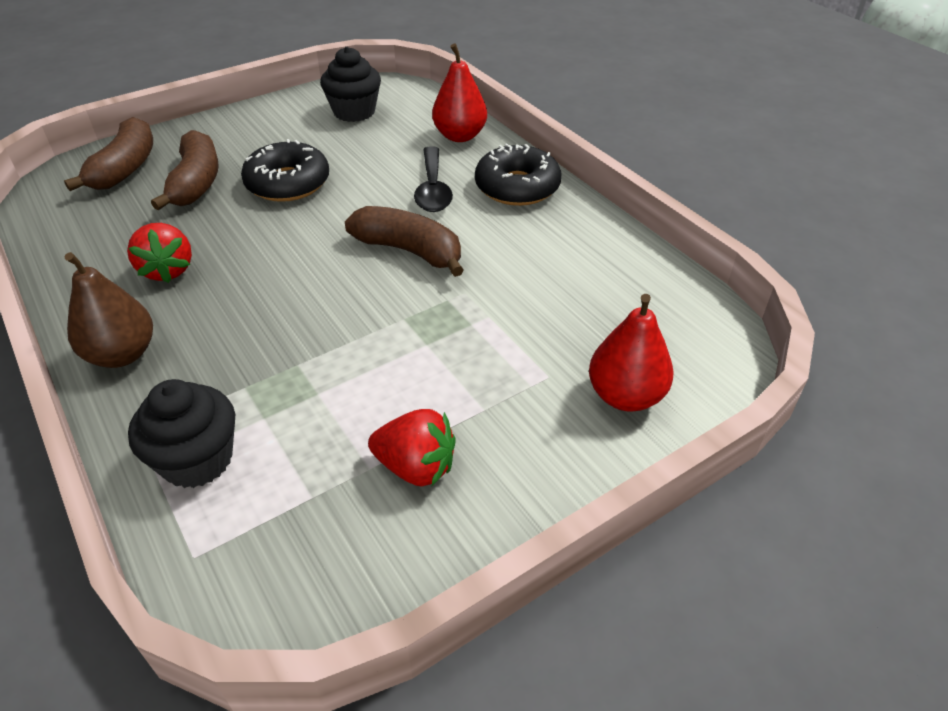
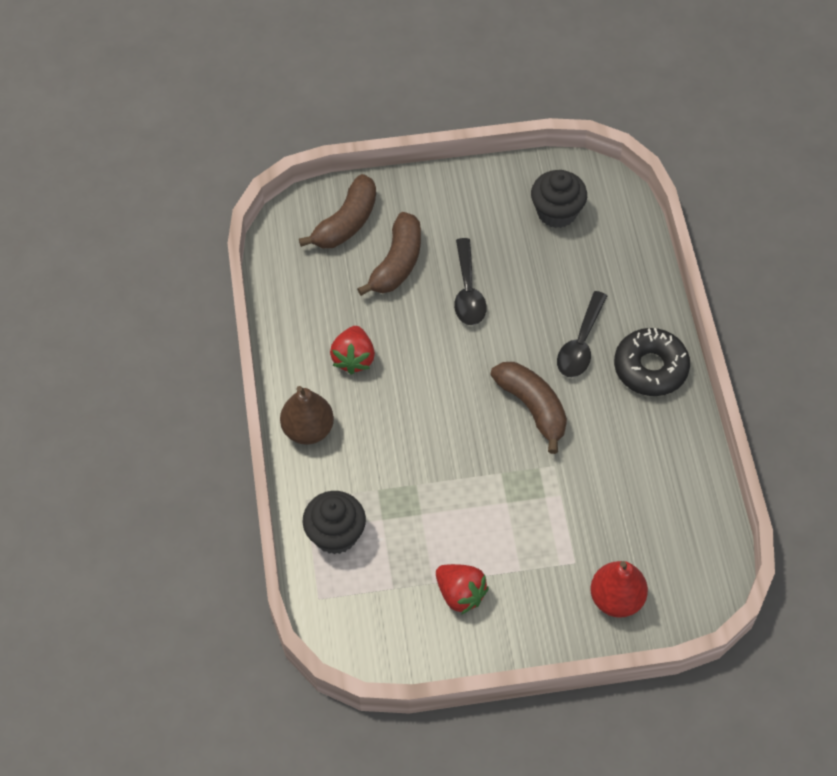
camera: 25 degrees right, 15 degrees up
black donut [241,139,329,202] -> black spoon [454,238,487,325]
red pear [432,44,487,142] -> none

